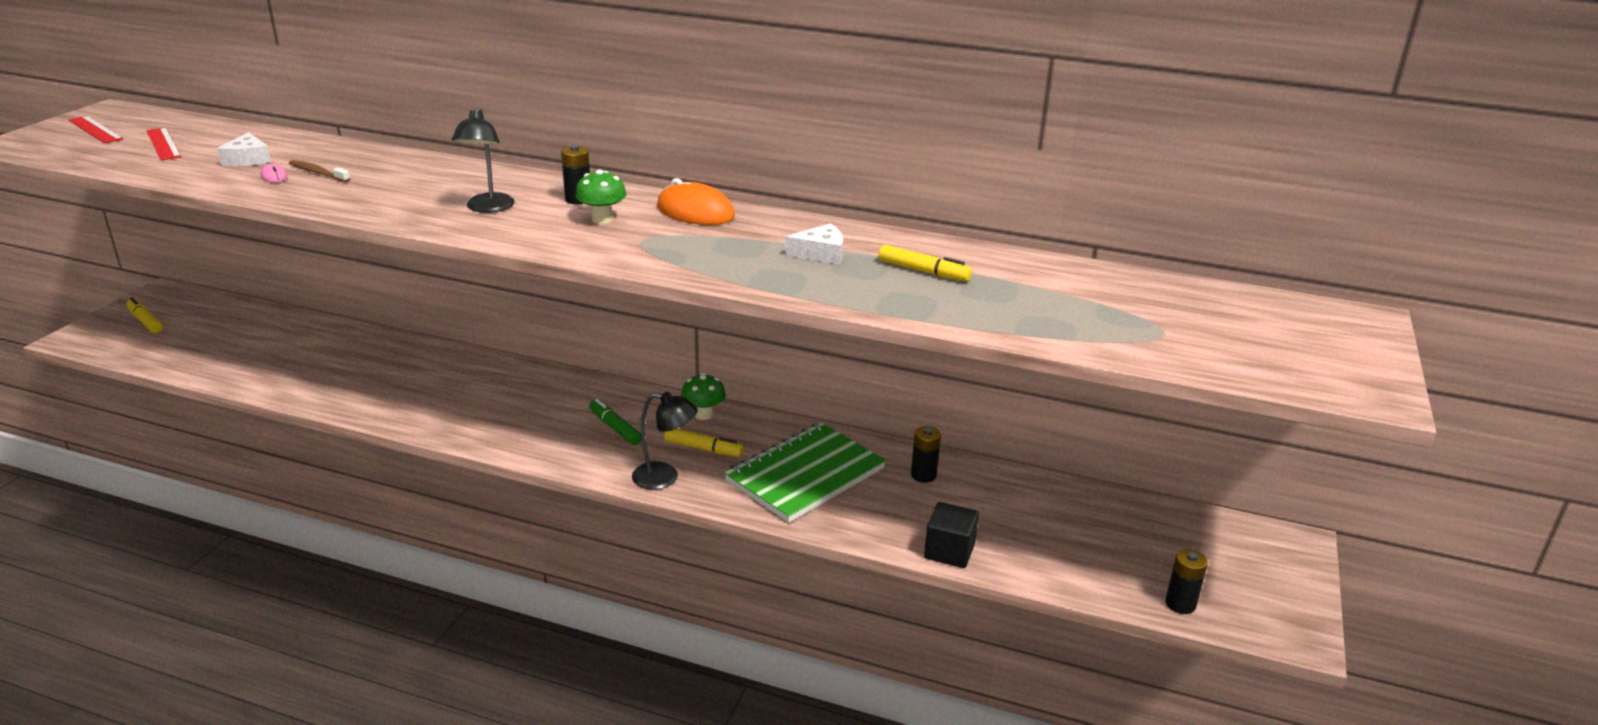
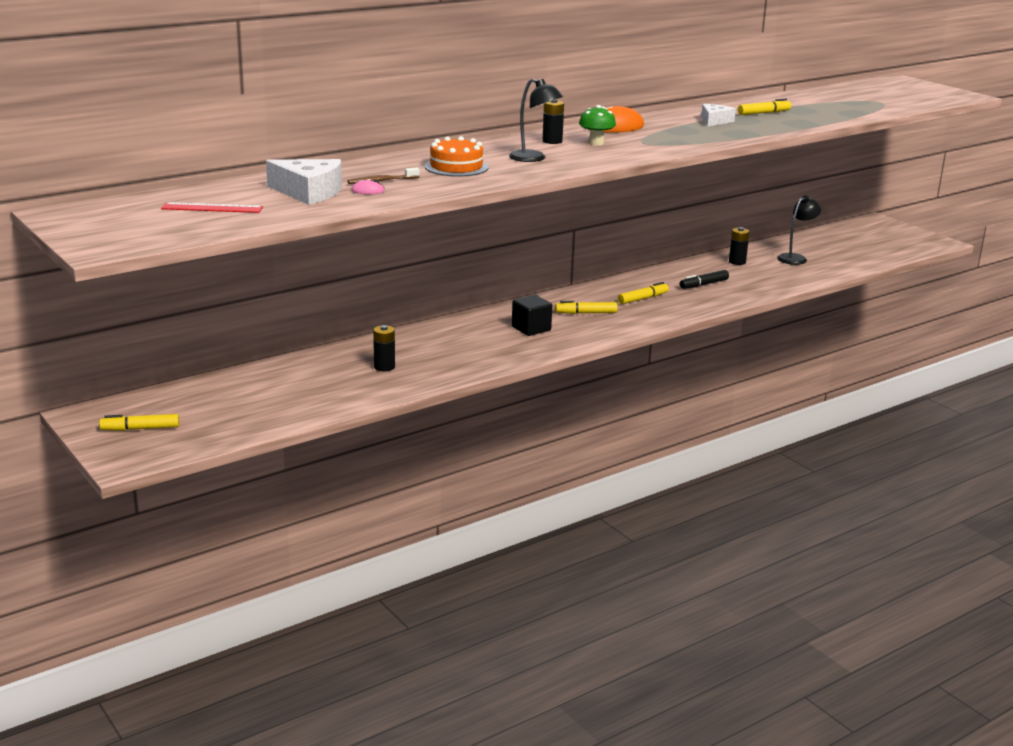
camera: 55 degrees left, 5 degrees down
red ruler [68,116,123,144] -> none
white cheese [217,132,271,166] -> white cheese [266,159,342,205], size x1.62
green marker [589,399,641,445] -> yellow marker [555,301,617,314]
black lamp [632,392,698,490] -> black lamp moved to [777,195,821,265]
green mushroom [681,373,726,420] -> none
green notebook [724,422,886,523] -> black marker [680,270,729,289]
black cube [924,502,979,568] -> black cube moved to [512,295,552,336]
black battery [1165,549,1208,614] -> black battery moved to [373,325,395,371]
none -> orange cake [425,136,489,177]

